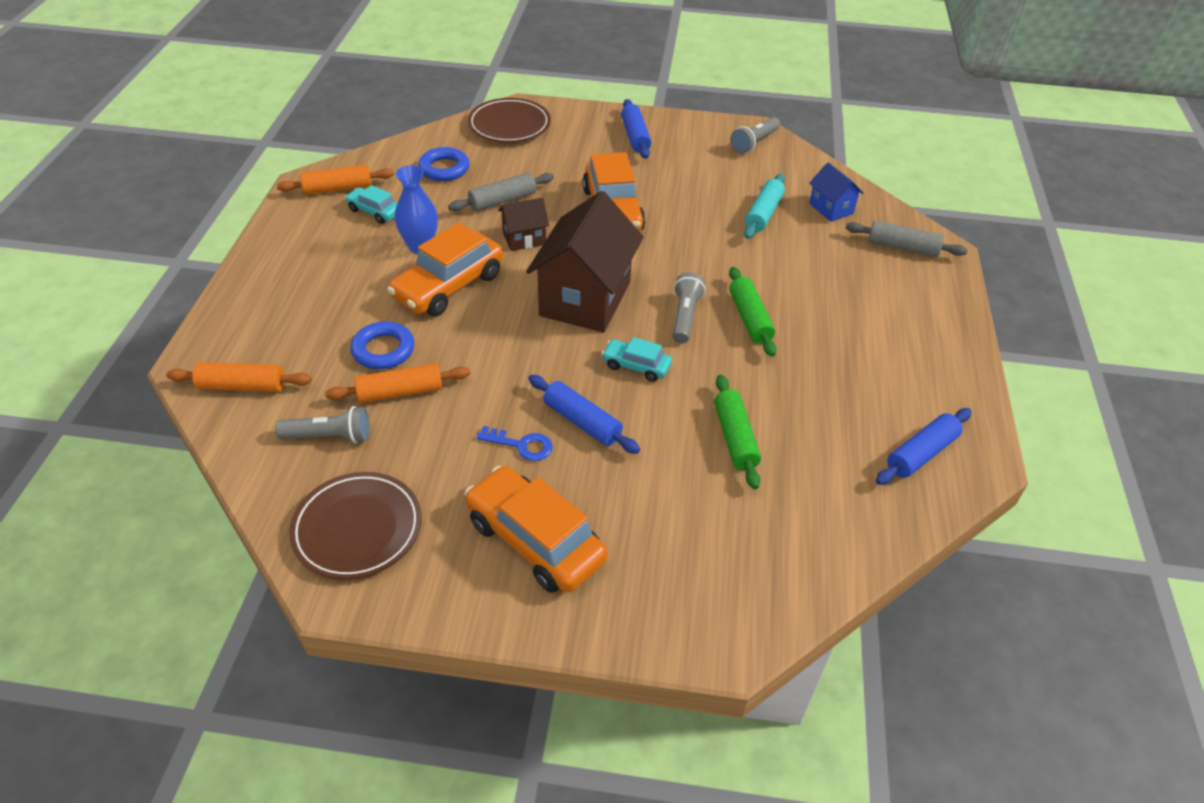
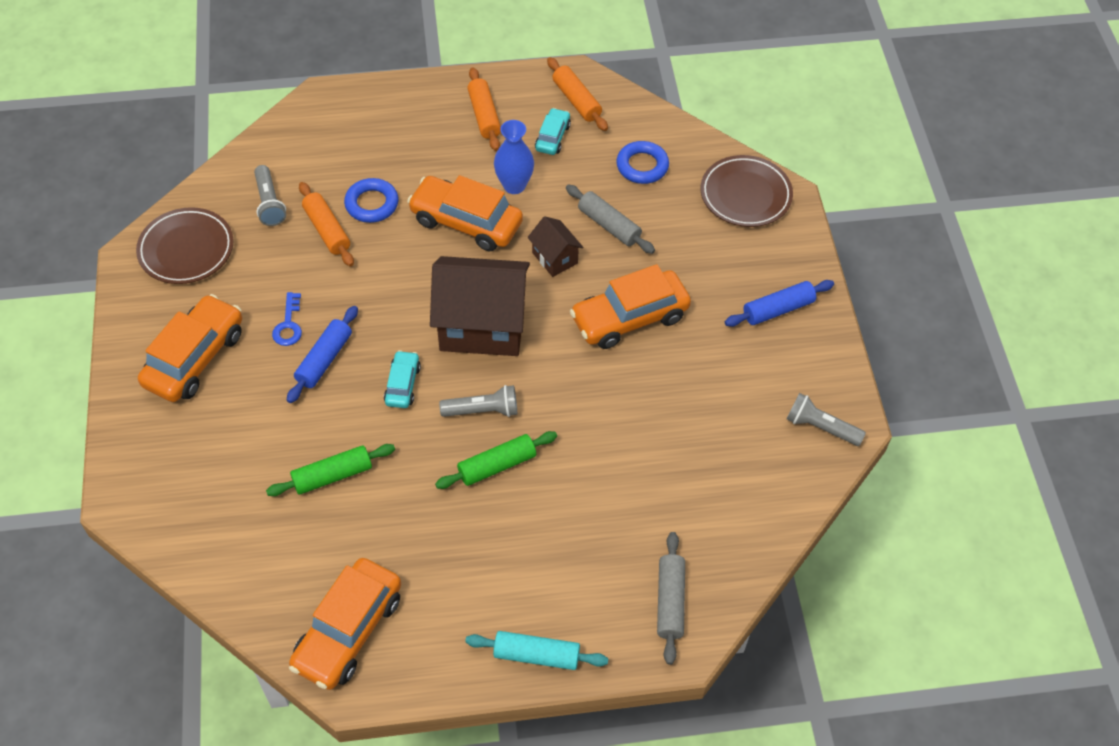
camera: 75 degrees right, 10 degrees up
orange rolling pin [166,362,312,392] -> orange rolling pin moved to [467,67,501,151]
turquoise rolling pin [744,174,785,239] -> turquoise rolling pin moved to [465,631,609,670]
blue house [809,162,864,222] -> none
blue rolling pin [876,408,972,485] -> orange car [289,558,401,690]

